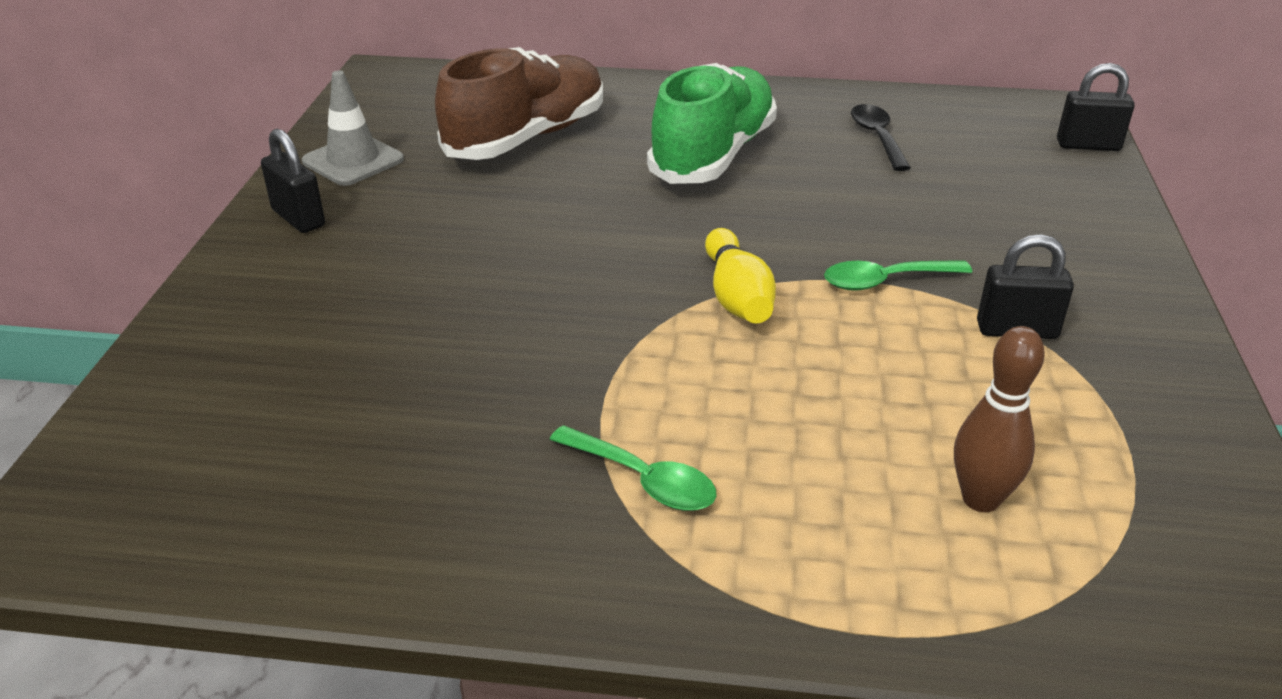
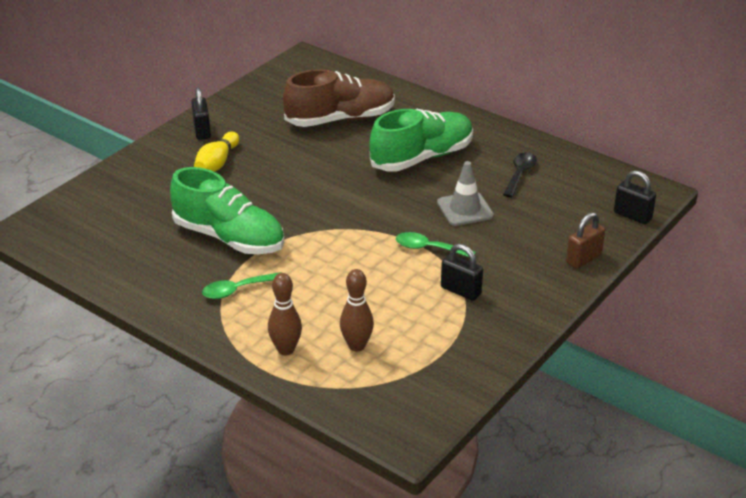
camera: 30 degrees right, 0 degrees up
grey traffic cone [302,71,404,186] -> grey traffic cone moved to [437,161,494,226]
green spoon [549,425,717,511] -> green spoon turned 90 degrees clockwise [202,272,282,299]
yellow bowling pin [705,228,776,323] -> yellow bowling pin moved to [194,132,239,172]
none -> green shoe [170,167,284,254]
none -> brown bowling pin [268,273,302,355]
none -> brown padlock [566,212,605,269]

